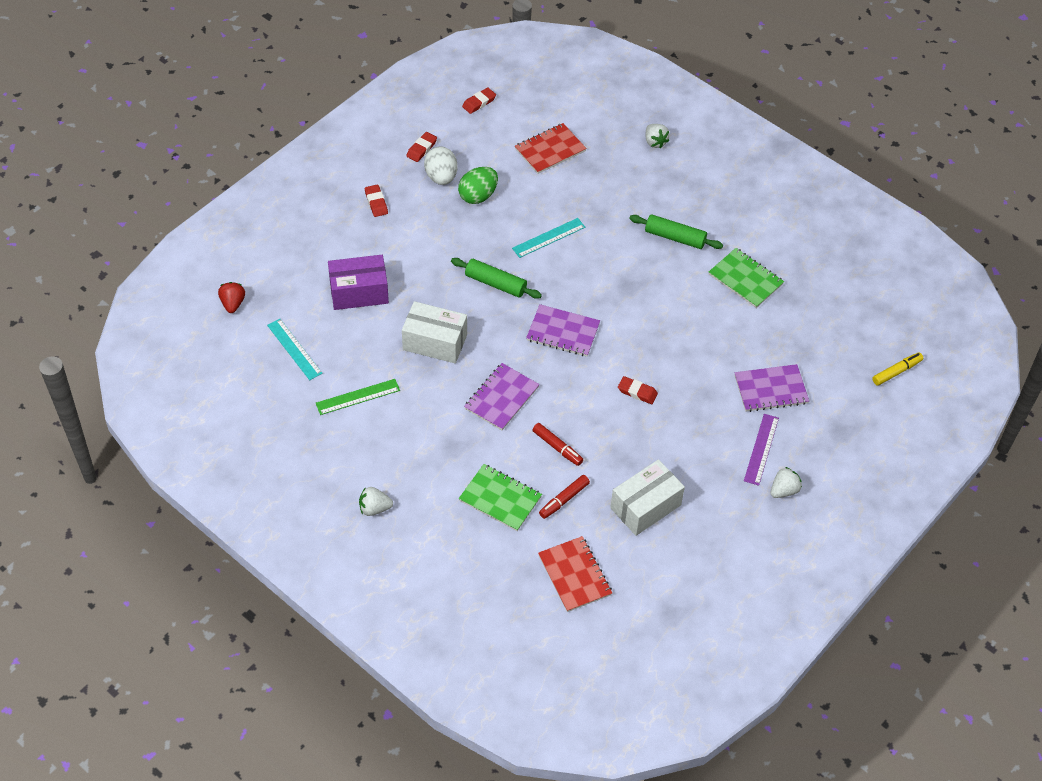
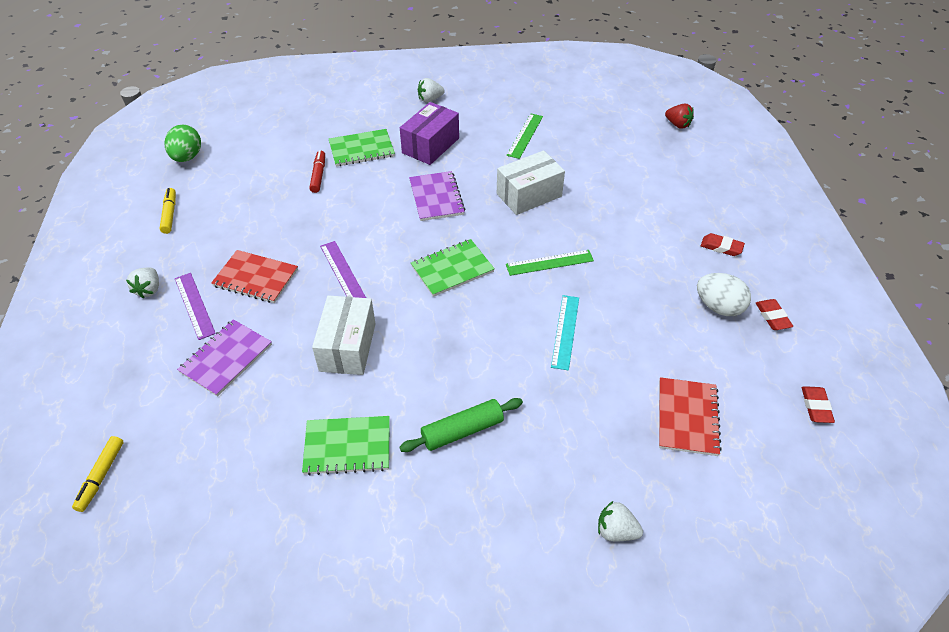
camera: 135 degrees right, 5 degrees down
turquoise ruler [267,319,323,380] -> none
purple box [328,255,389,310] -> purple box moved to [400,102,459,165]
white strawberry [359,487,393,516] -> white strawberry turned 150 degrees counterclockwise [418,78,445,102]
green rolling pin [451,258,542,299] -> green ruler [506,250,594,276]
green egg [458,167,498,204] -> green egg moved to [165,125,201,162]
purple notebook [526,304,600,356] -> green notebook [411,239,495,297]
red marker [533,423,583,466] -> none
red notebook [538,536,612,612] -> red notebook moved to [211,250,298,303]
white box [610,459,685,536] -> white box moved to [312,295,376,375]
red eraser [618,376,658,404] -> purple ruler [320,241,366,298]
none -> yellow marker [160,188,176,234]

